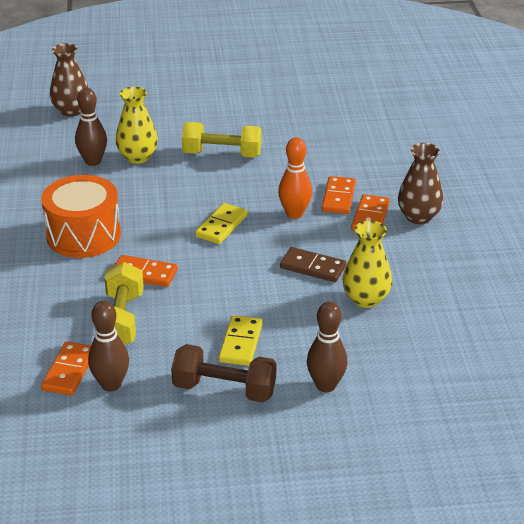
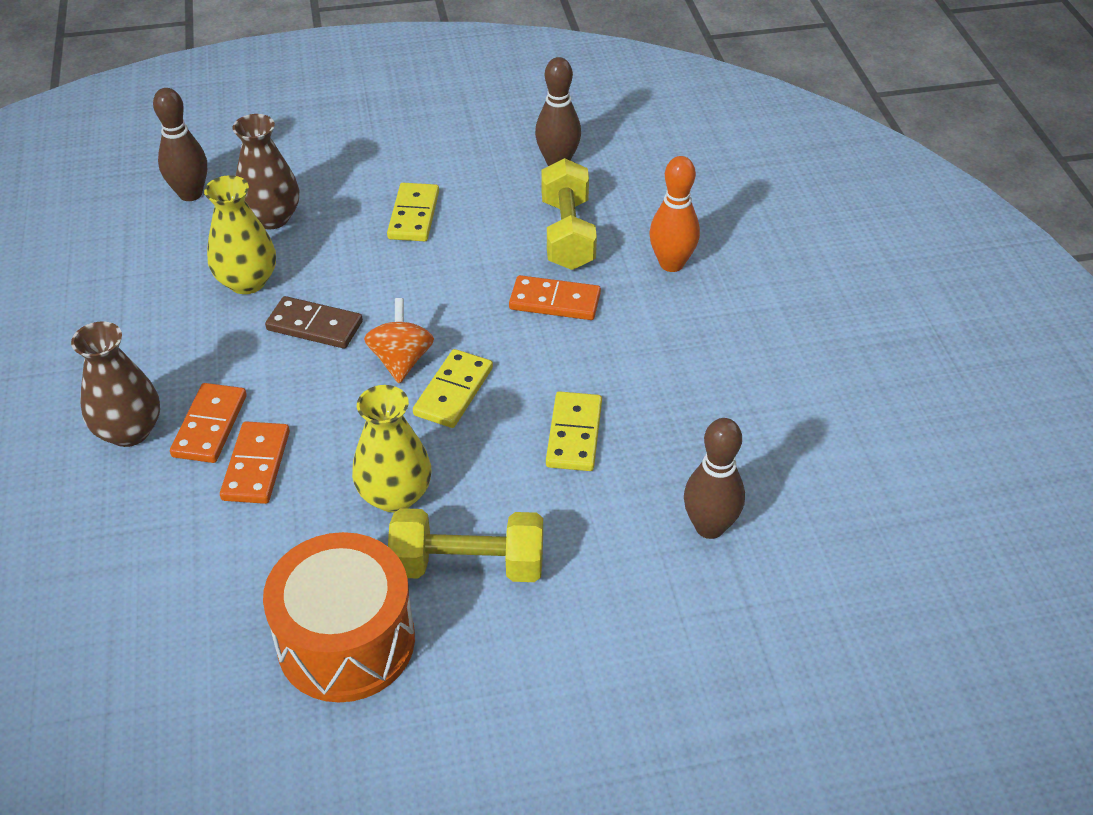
camera: 175 degrees right, 10 degrees up
orange drum [41,175,121,258] -> orange drum moved to [263,532,415,702]
orange domino [41,342,91,395] -> none
brown vase [50,43,88,117] -> brown vase moved to [233,114,299,229]
yellow vase [116,87,158,164] -> yellow vase moved to [352,385,431,513]
brown dumbbell [171,344,276,402] -> none
orange bowling pin [278,137,312,219] -> orange bowling pin moved to [649,156,700,272]
brown bowling pin [307,302,348,392] -> brown bowling pin moved to [153,88,207,201]
none -> orange spinning top [364,298,434,384]
none -> yellow domino [546,391,602,471]

